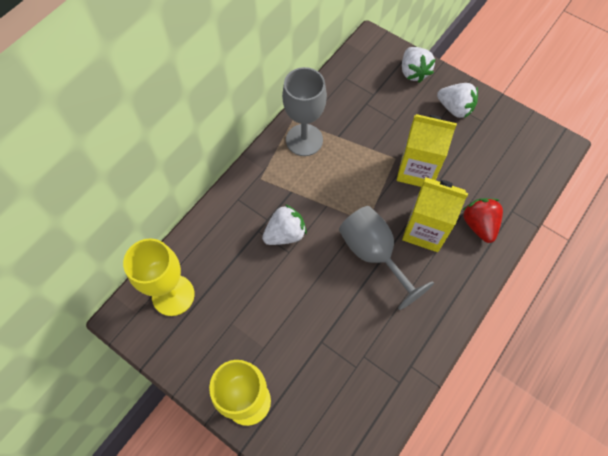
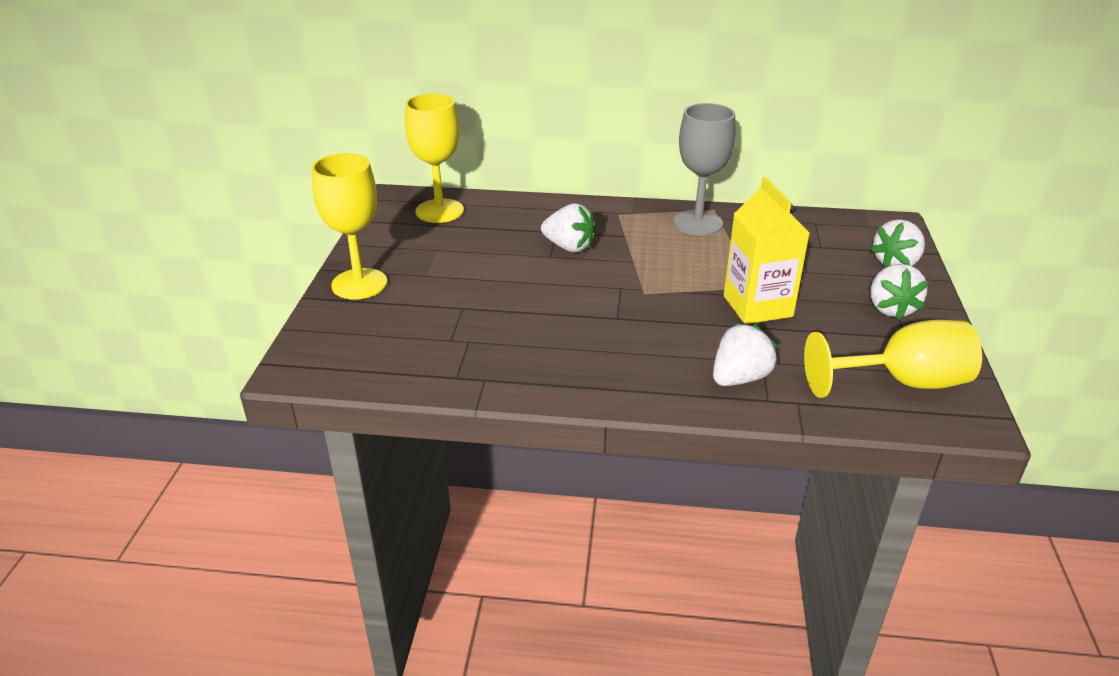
camera: 60 degrees right, 30 degrees down
grey goblet [339,206,434,310] -> none
yellow carton [402,177,468,252] -> none
red strawberry [463,198,503,243] -> white strawberry [713,323,778,386]
none -> yellow goblet [804,320,982,398]

